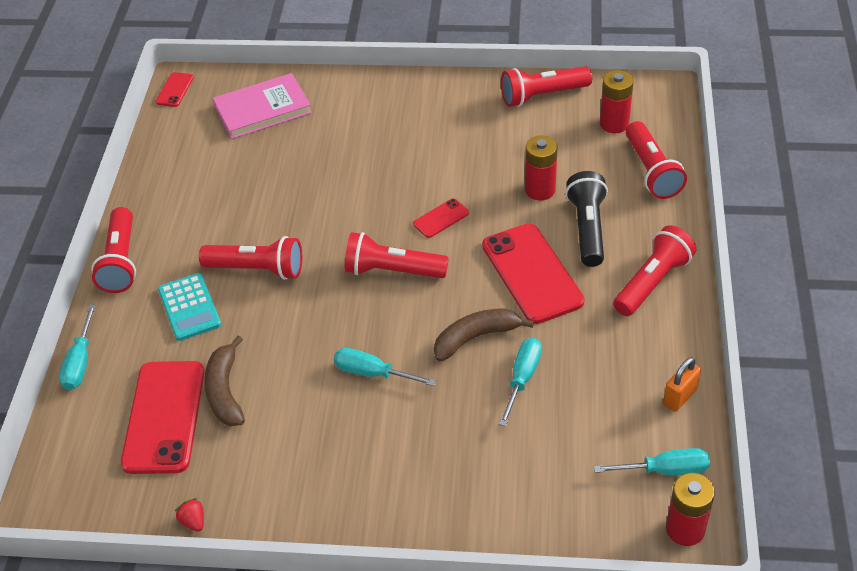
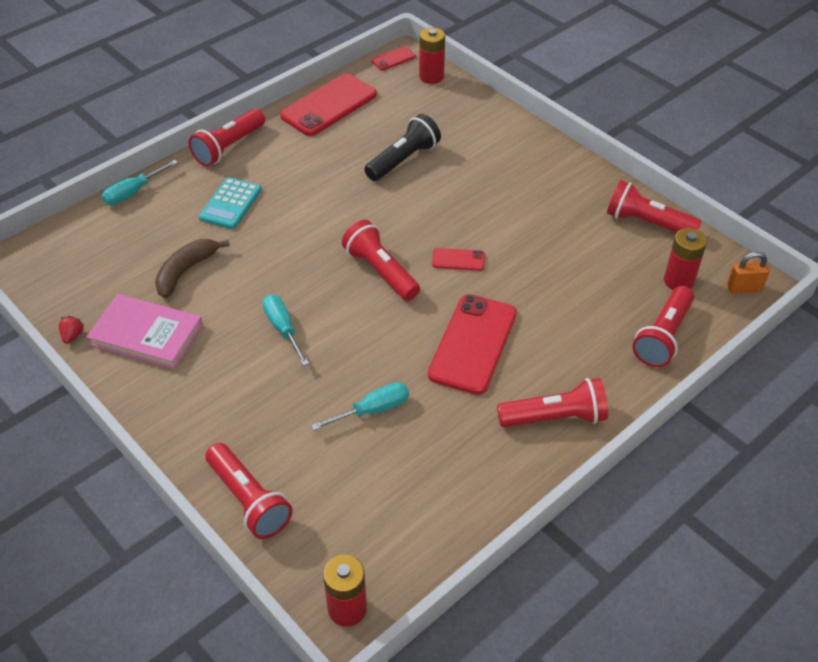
camera: 40 degrees right, 0 degrees up
red phone [121,361,205,474] -> red phone moved to [280,73,377,136]
red flashlight [199,236,302,280] -> red flashlight moved to [206,443,293,539]
pink book [213,73,312,139] -> pink book moved to [86,294,203,369]
brown banana [434,308,534,362] -> none
red battery [525,136,557,200] -> red battery moved to [419,27,445,84]
black flashlight [565,171,608,267] -> black flashlight moved to [364,114,441,181]
turquoise screwdriver [594,448,710,475] -> none
orange padlock [663,357,701,412] -> orange padlock moved to [727,252,770,293]

